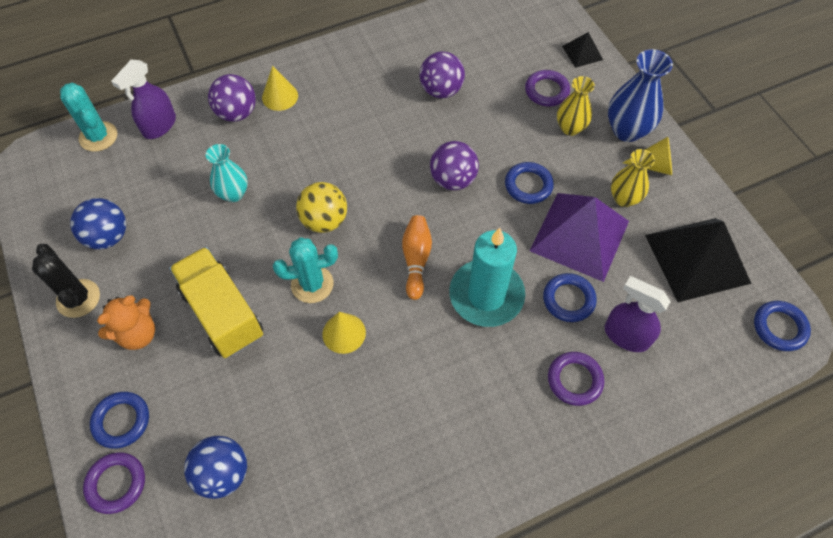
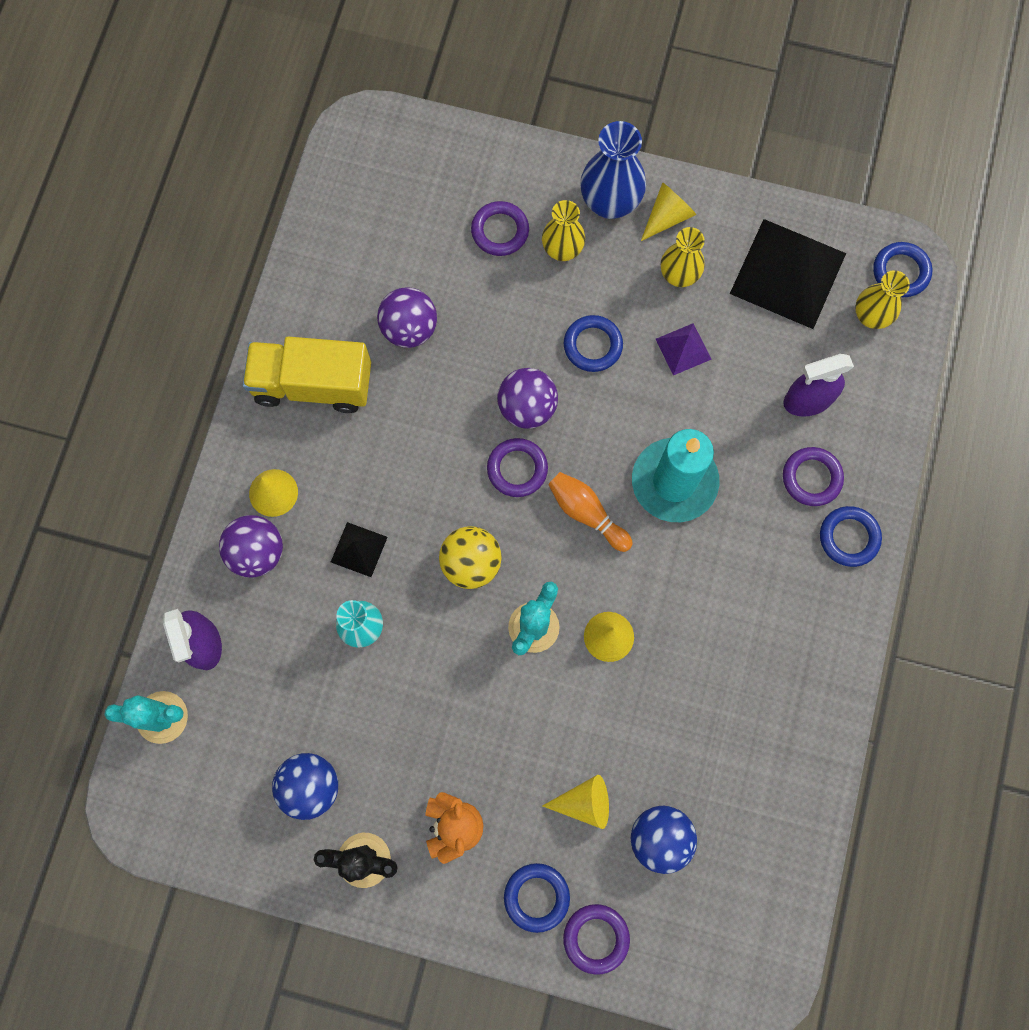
camera: 50 degrees left, 15 degrees up
yellow truck [169,247,263,358] -> yellow truck moved to [243,337,371,413]
purple pyramid [530,193,629,282] -> purple pyramid [656,323,712,375], size x0.46
blue ring [543,273,597,322] -> blue ring moved to [820,506,882,567]
black pyramid [562,32,603,68] -> black pyramid moved to [331,522,387,577]
none -> purple ring [487,438,548,497]
none -> yellow cone [542,775,609,829]
none -> yellow vase [855,270,910,329]

